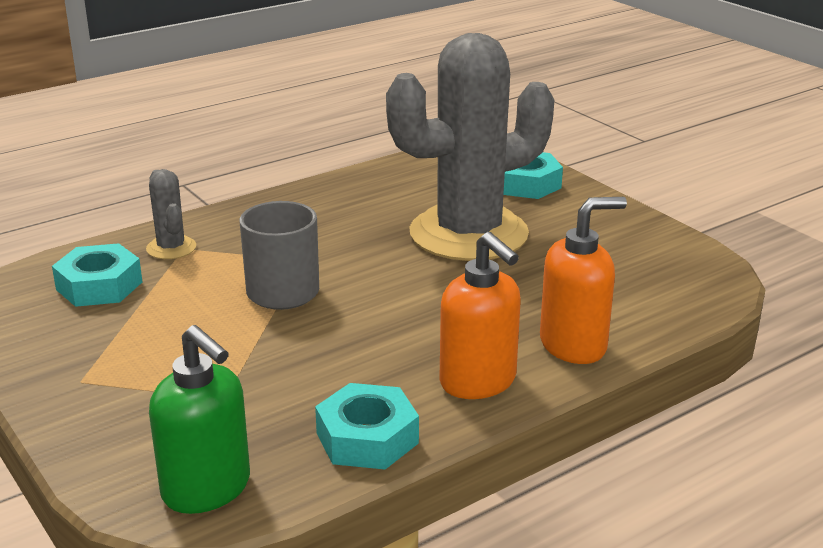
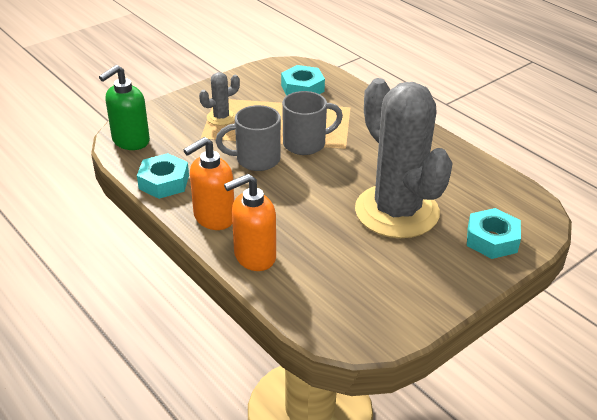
camera: 85 degrees right, 10 degrees up
grey cactus [146,169,196,259] -> grey cactus moved to [199,72,240,125]
orange soap dispenser [540,197,627,364] -> orange soap dispenser turned 90 degrees clockwise [224,174,276,271]
none -> grey mug [216,105,281,171]

